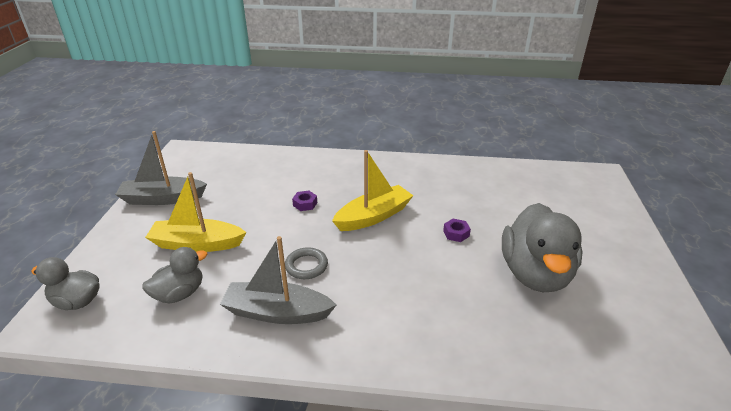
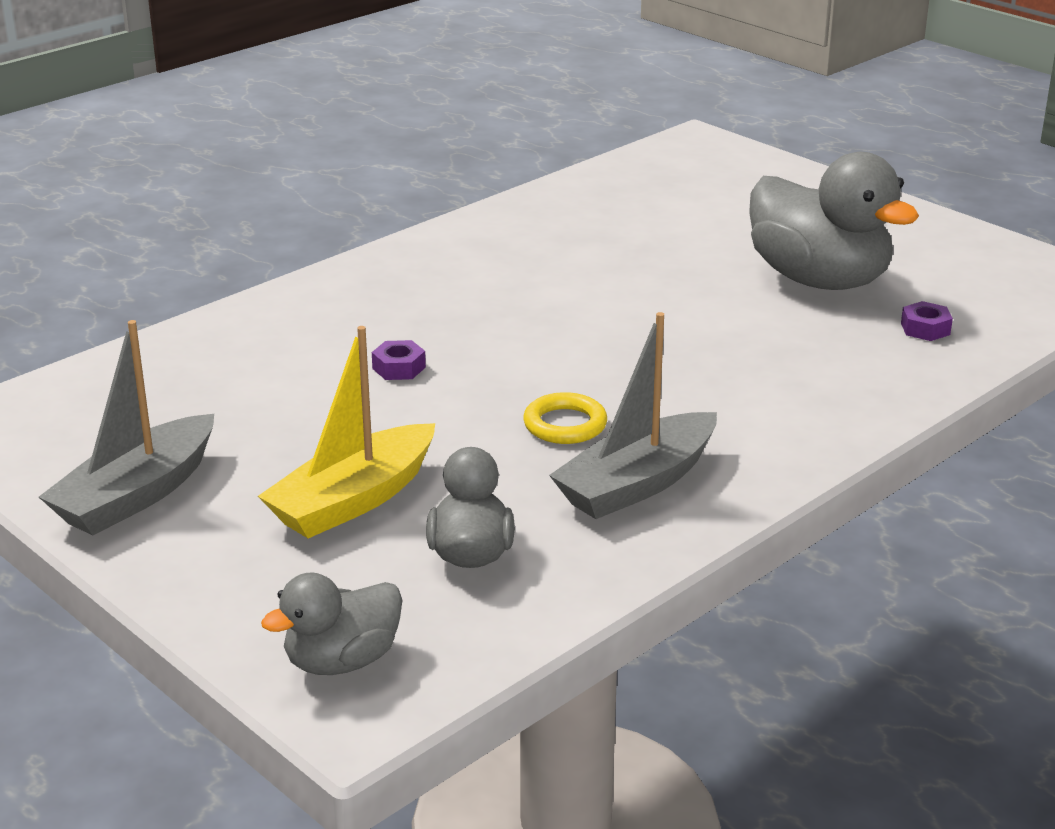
camera: 50 degrees left, 5 degrees down
grey ring [285,247,328,279] -> yellow ring [523,392,607,444]
yellow boat [332,150,413,231] -> none
purple nut [443,219,471,242] -> purple nut moved to [901,301,953,341]

